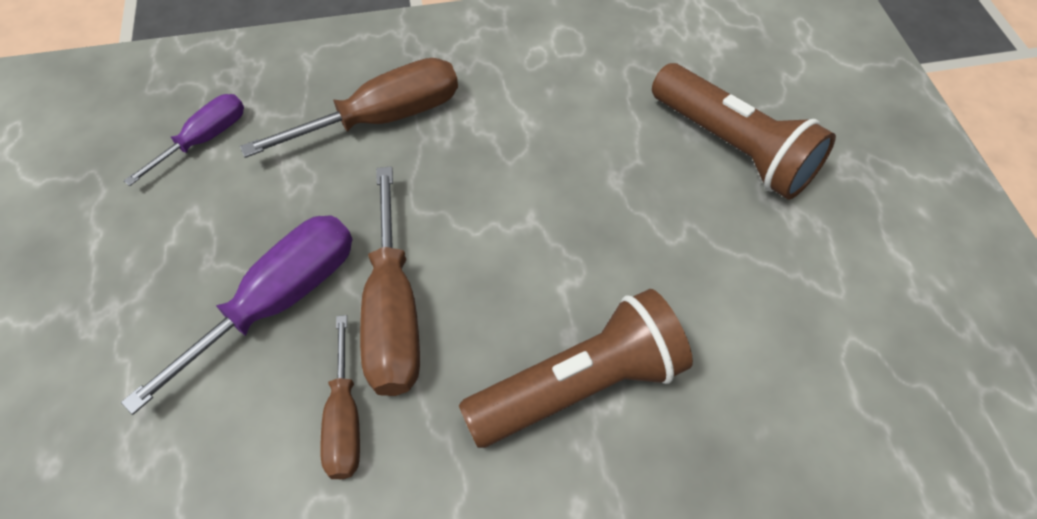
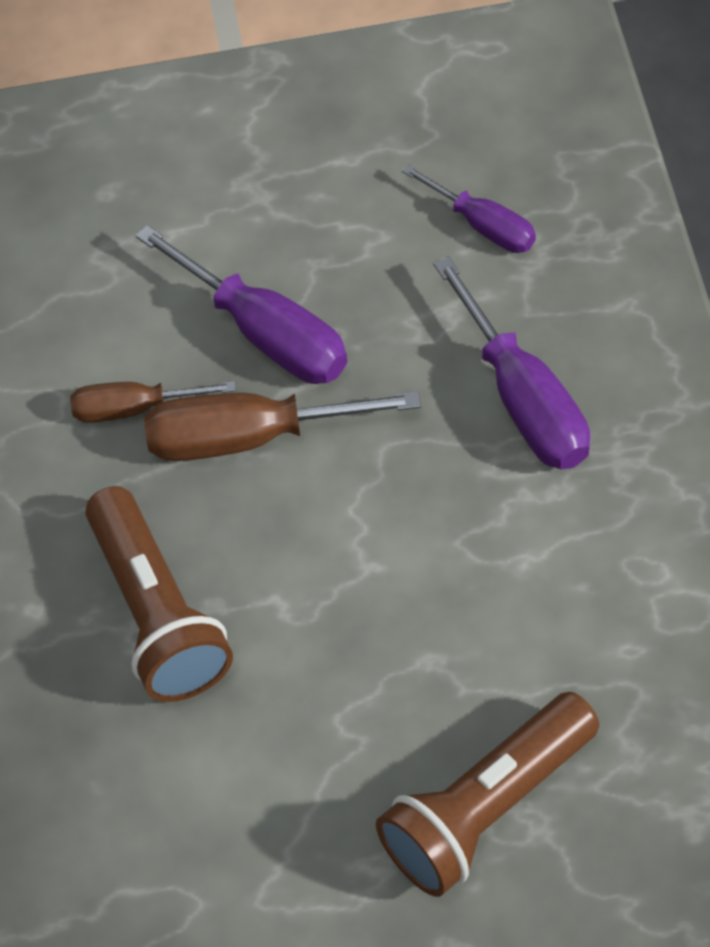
camera: 95 degrees right, 0 degrees up
brown screwdriver [240,58,458,158] -> purple screwdriver [433,256,590,469]

